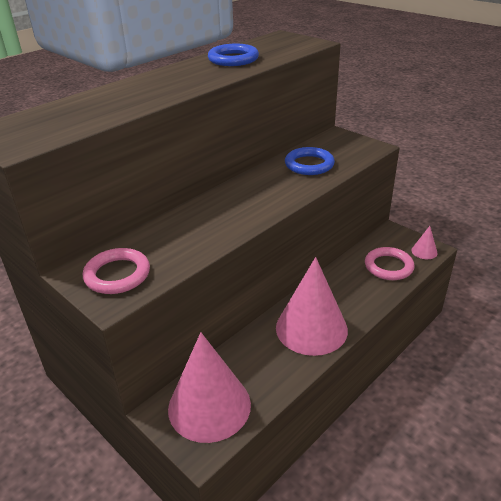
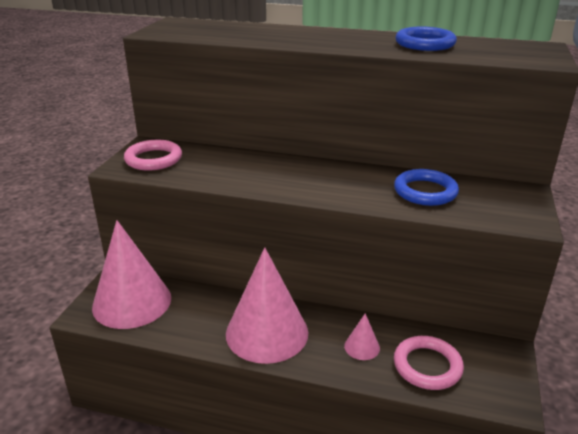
camera: 60 degrees right, 5 degrees down
pink cone [411,226,438,259] -> pink cone moved to [344,313,380,360]

